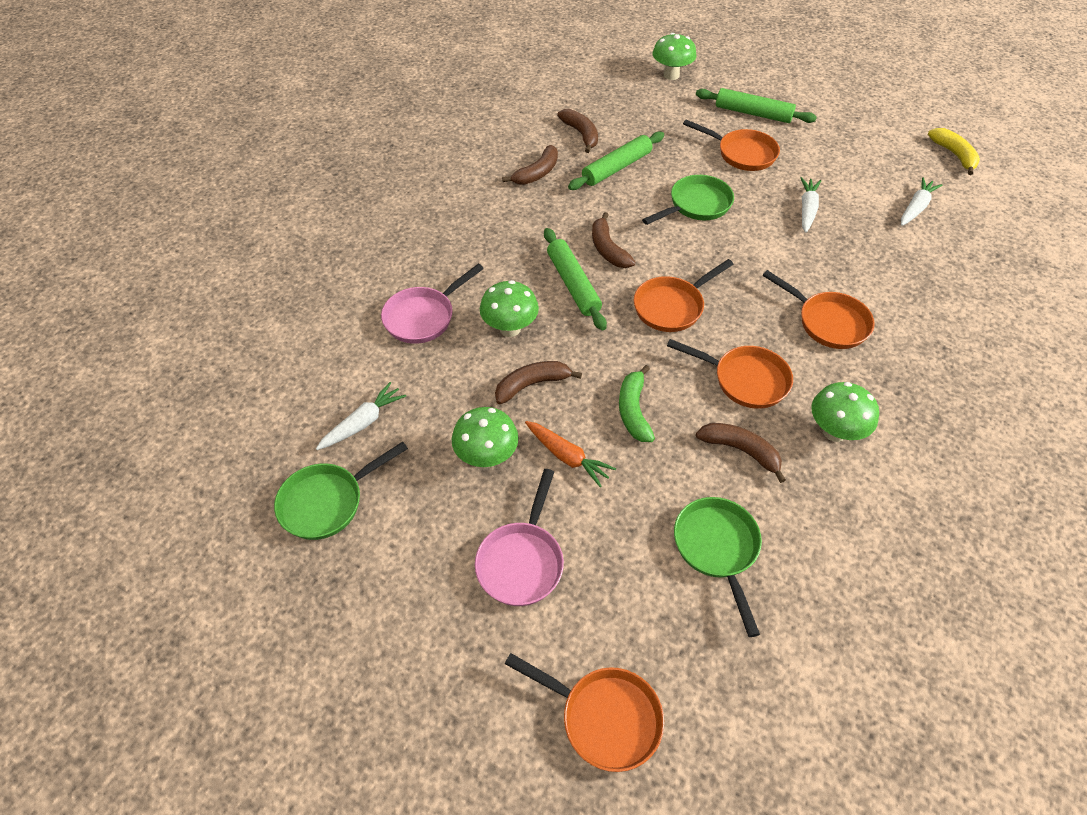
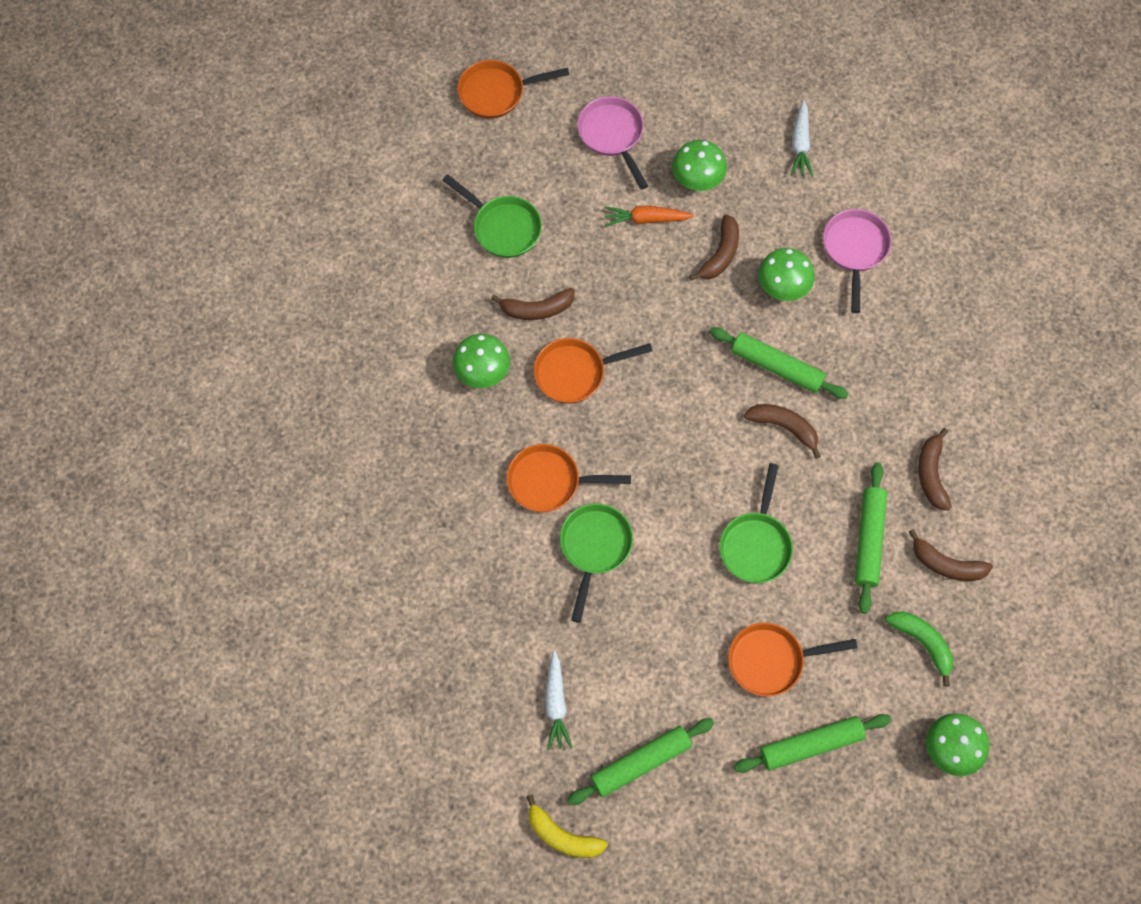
camera: 140 degrees right, 15 degrees up
green pan [274,442,408,540] -> green pan moved to [560,503,633,623]
green banana [619,365,655,442] -> green banana moved to [886,611,953,687]
orange pan [634,259,734,332] -> none
white carrot [801,177,821,233] -> none
none -> green rolling pin [567,718,714,805]

